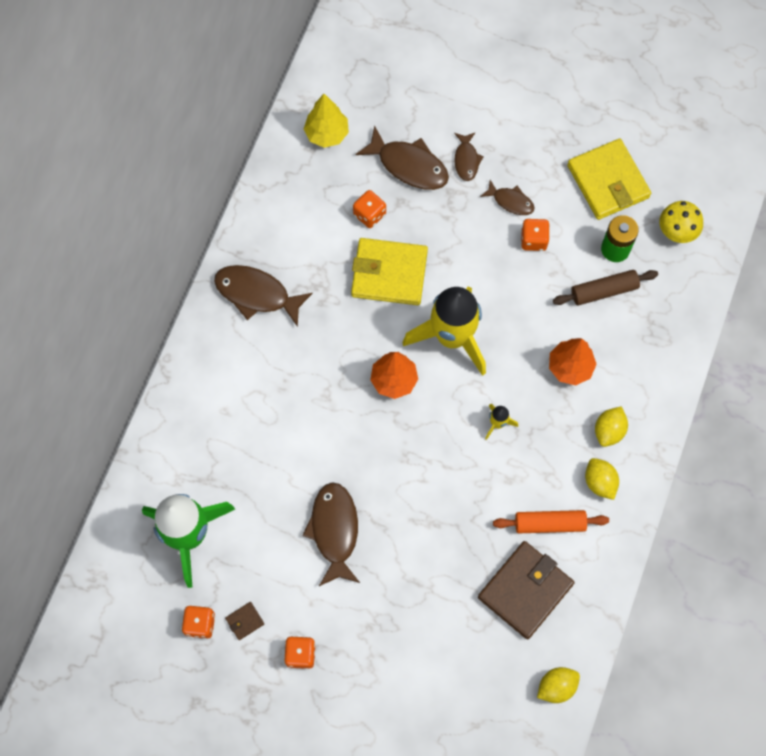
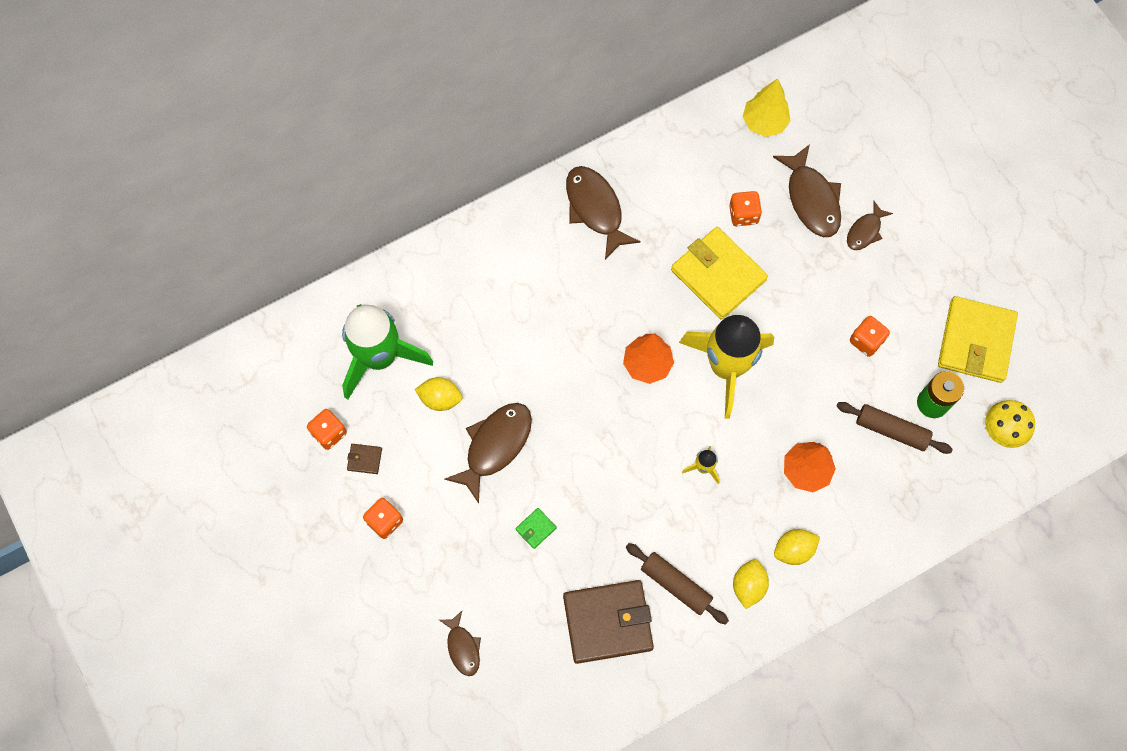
camera: 40 degrees right, 0 degrees up
brown fish [480,180,535,215] -> brown fish moved to [439,611,481,676]
orange rolling pin [493,510,609,533] -> brown rolling pin [626,543,729,625]
yellow lemon [537,667,580,703] -> yellow lemon moved to [414,377,462,411]
none -> green wallet [515,508,557,549]

